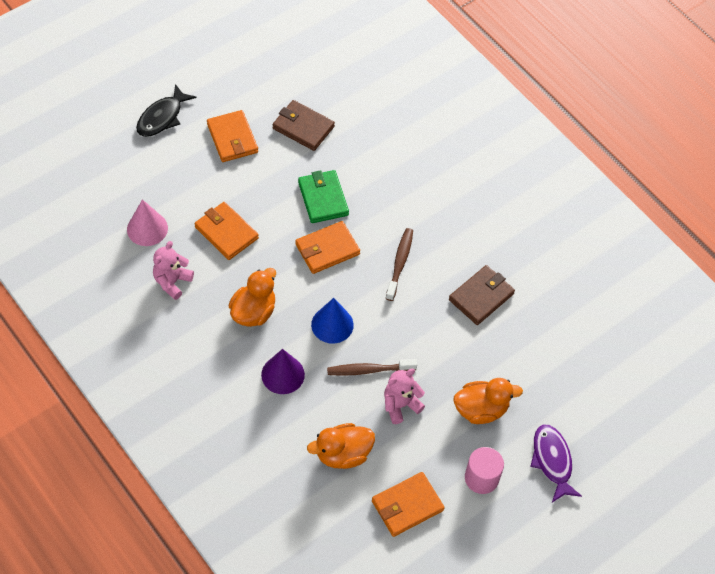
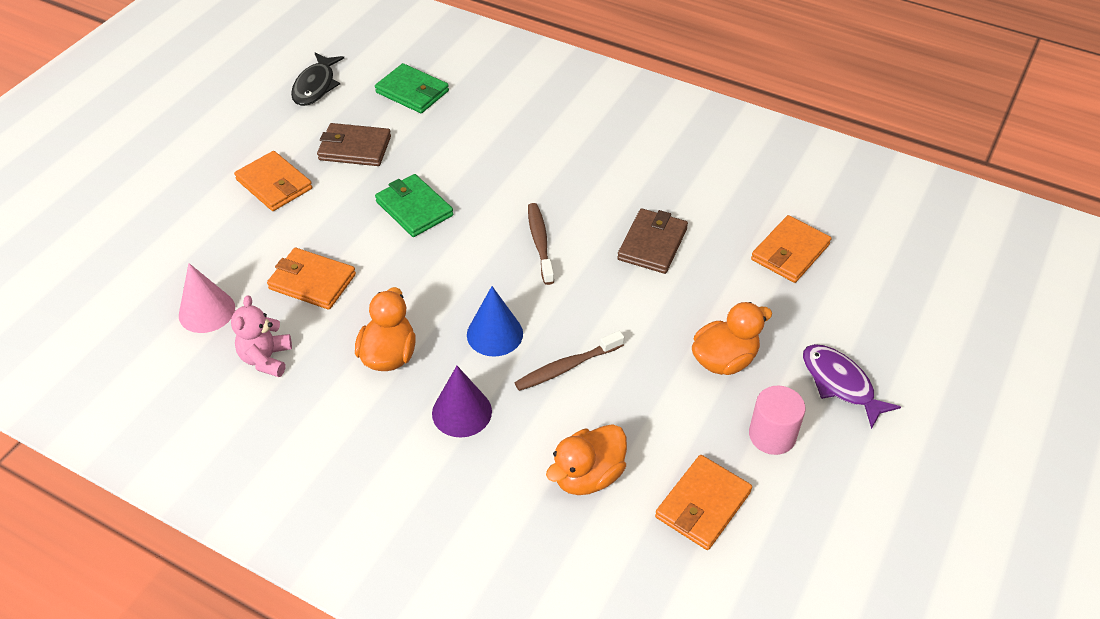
camera: 20 degrees left, 10 degrees down
black fish [136,84,196,137] -> black fish moved to [291,53,344,106]
orange wallet [295,221,360,274] -> orange wallet moved to [751,215,832,283]
pink teddy bear [384,369,425,424] -> none
none -> green wallet [375,63,449,113]

